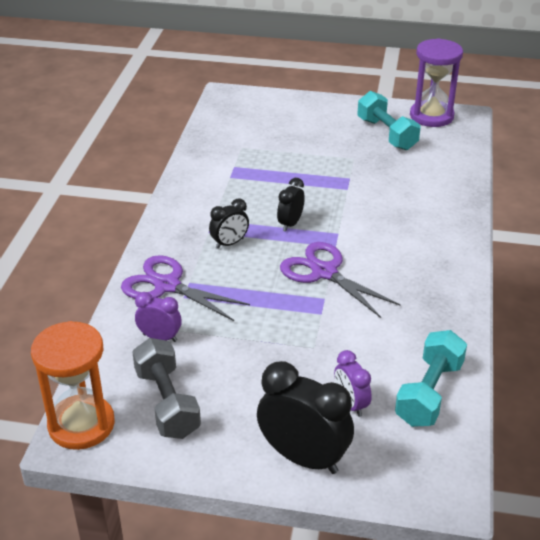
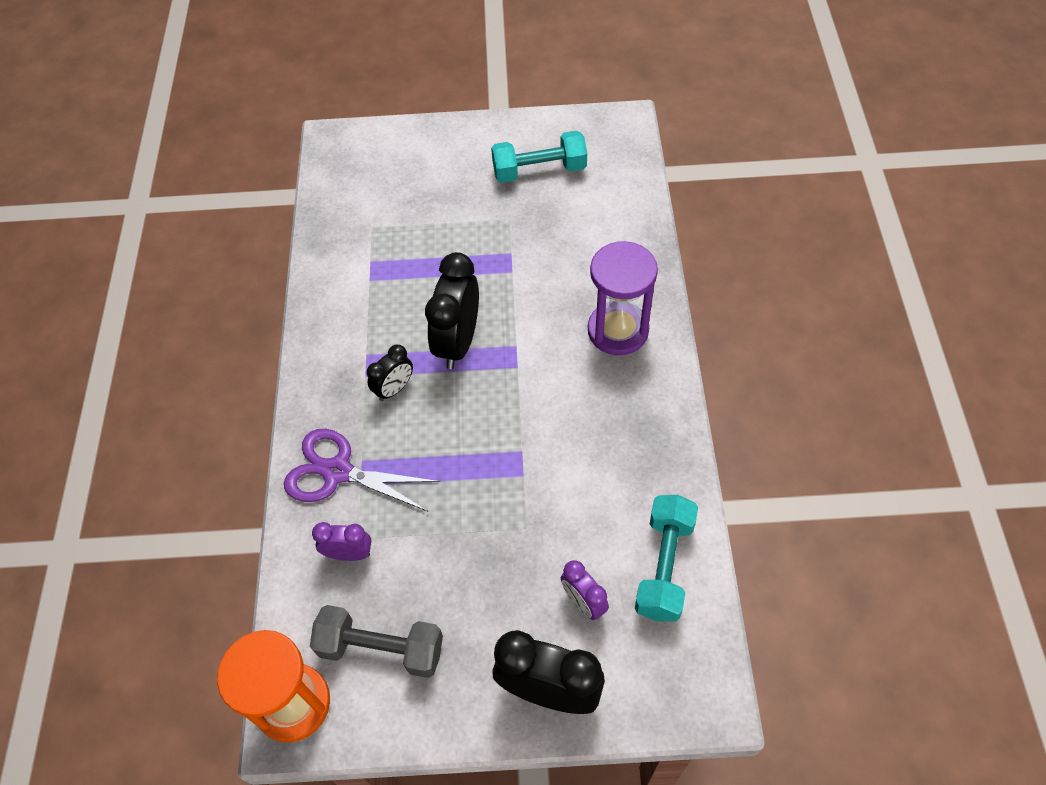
camera: 10 degrees left, 20 degrees up
grey dumbbell [132,338,201,439] -> grey dumbbell turned 45 degrees counterclockwise [310,605,443,678]
black clock [277,178,305,232] -> black clock [425,252,479,369], size x1.82
purple scissors [280,242,401,318] -> none
turquoise dumbbell [357,91,420,150] -> turquoise dumbbell turned 60 degrees counterclockwise [491,131,587,183]
purple hourglass [410,38,463,127] -> purple hourglass moved to [588,241,658,355]

